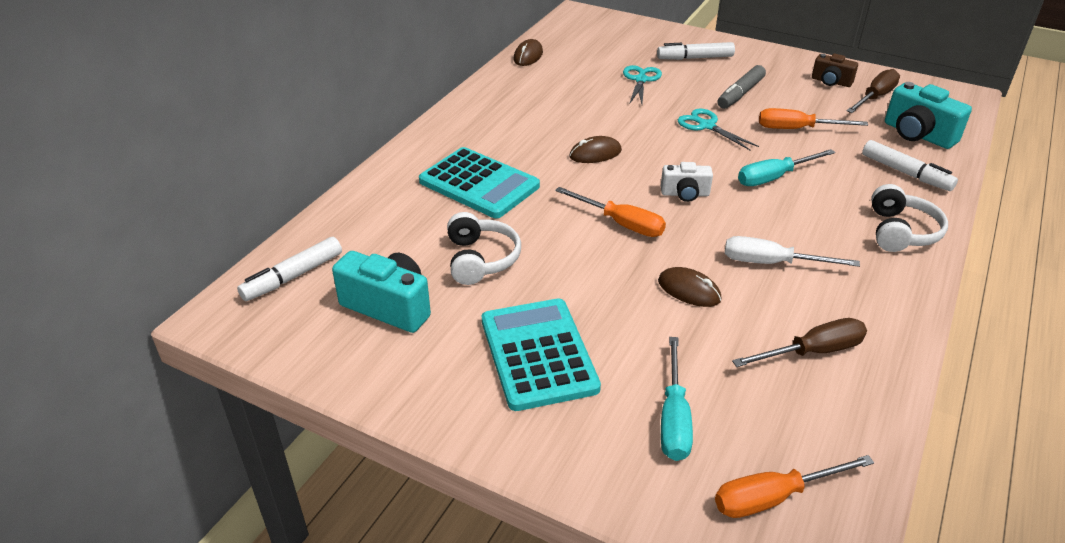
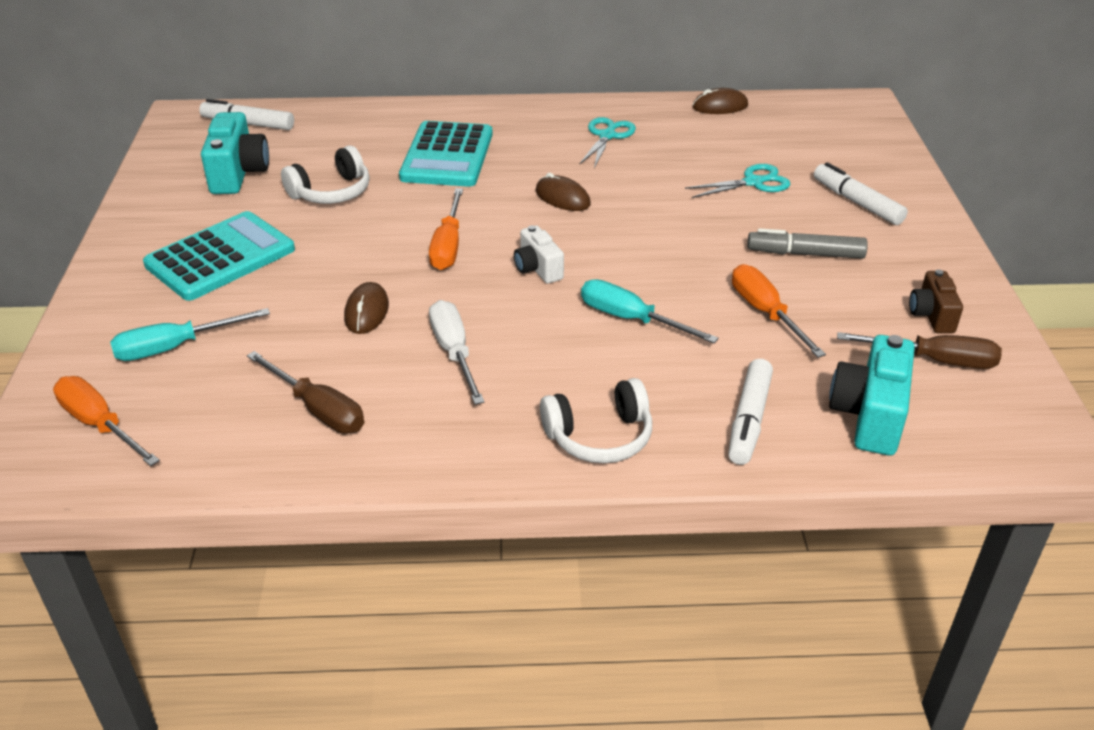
camera: 60 degrees right, 0 degrees up
turquoise scissors [678,108,759,150] -> turquoise scissors moved to [579,117,636,168]

